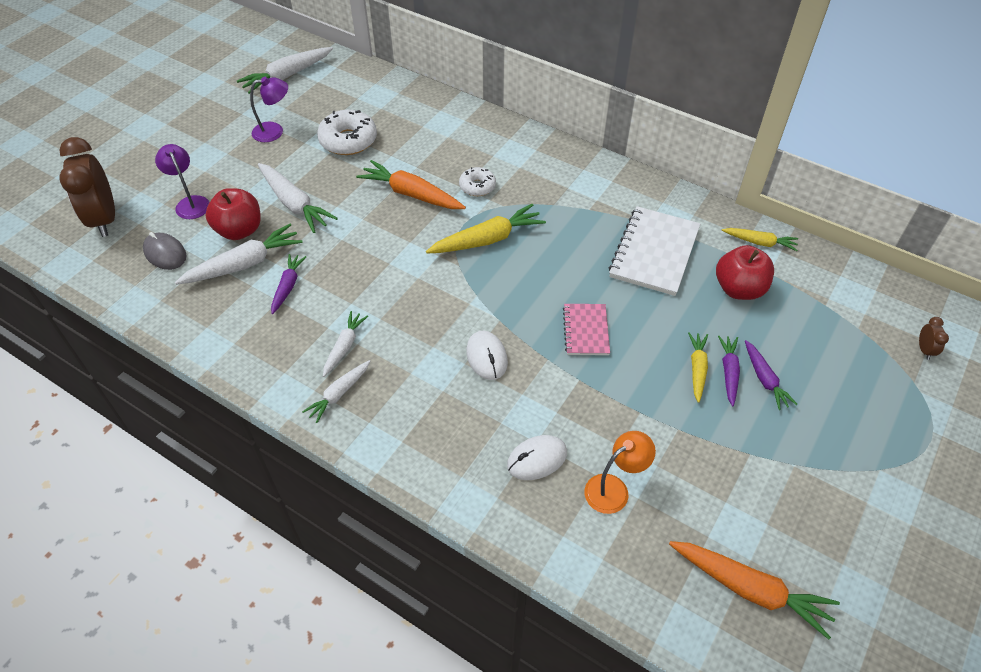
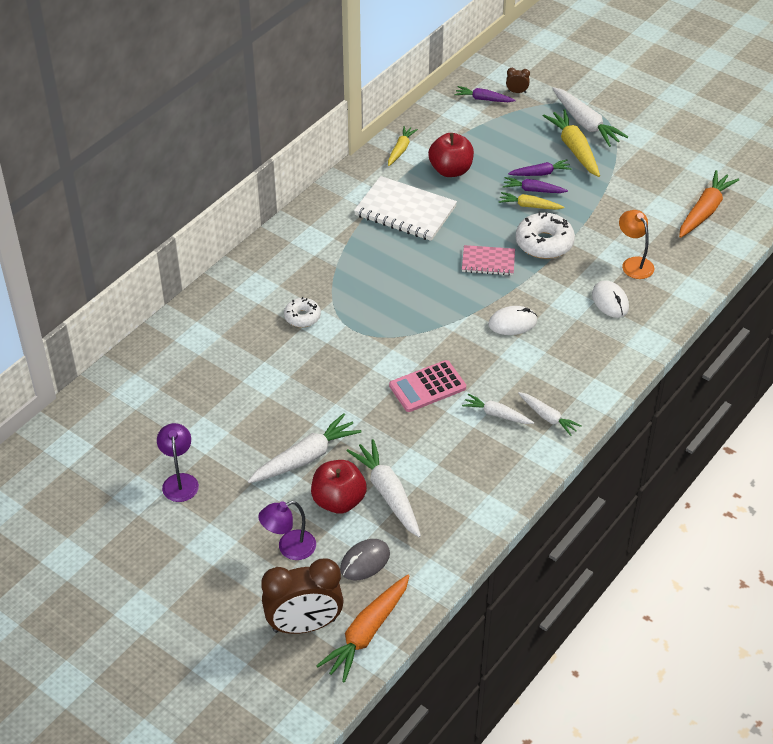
camera: 85 degrees left, 5 degrees down
white carrot [237,47,333,94] -> white carrot moved to [552,87,628,147]
purple carrot [271,254,306,314] -> purple carrot moved to [455,86,516,102]
white donut [317,110,377,155] -> white donut moved to [516,212,575,259]
orange carrot [356,160,466,209] -> orange carrot moved to [316,575,409,682]
yellow carrot [426,204,546,254] -> yellow carrot moved to [543,109,600,177]
none -> pink calculator [389,360,466,412]

